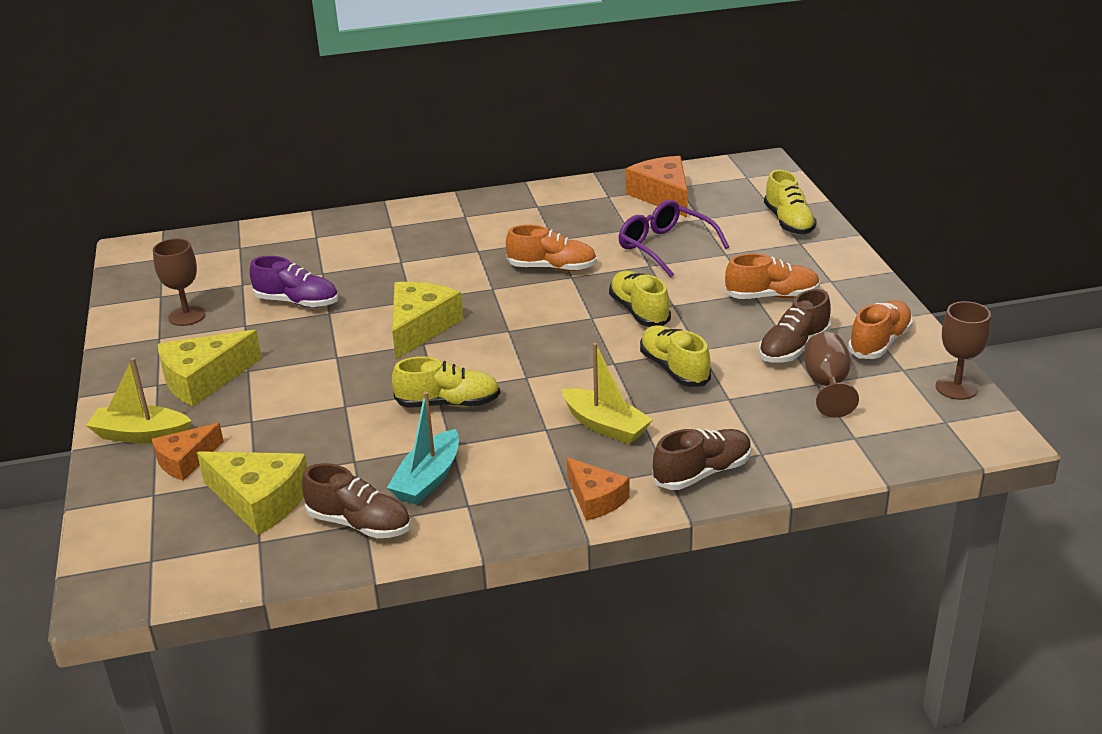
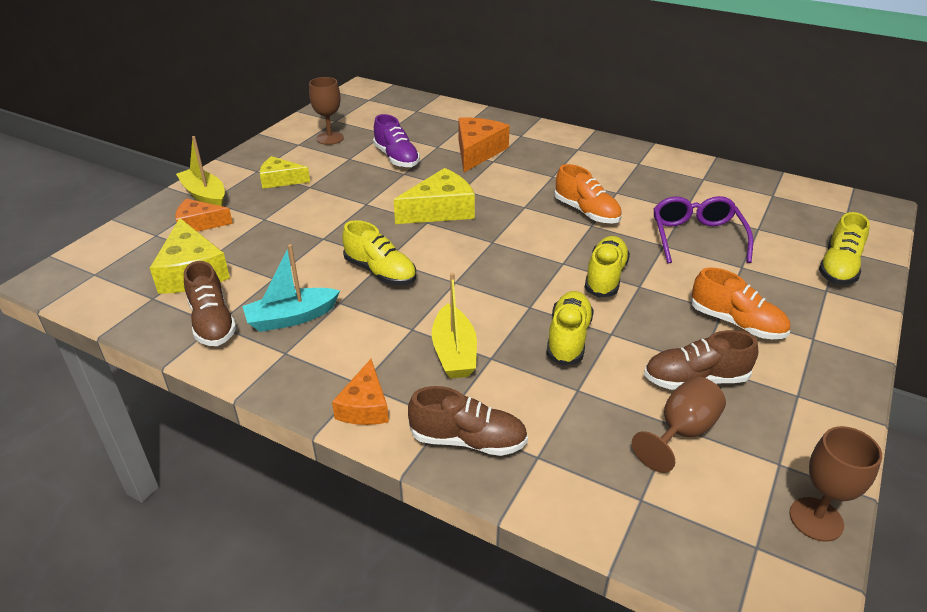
camera: 40 degrees right, 5 degrees up
yellow cheese [158,330,262,407] -> yellow cheese [260,156,310,189], size x0.64
orange cheese [626,156,688,217] -> orange cheese moved to [458,117,510,172]
orange shoe [848,300,913,359] -> none

